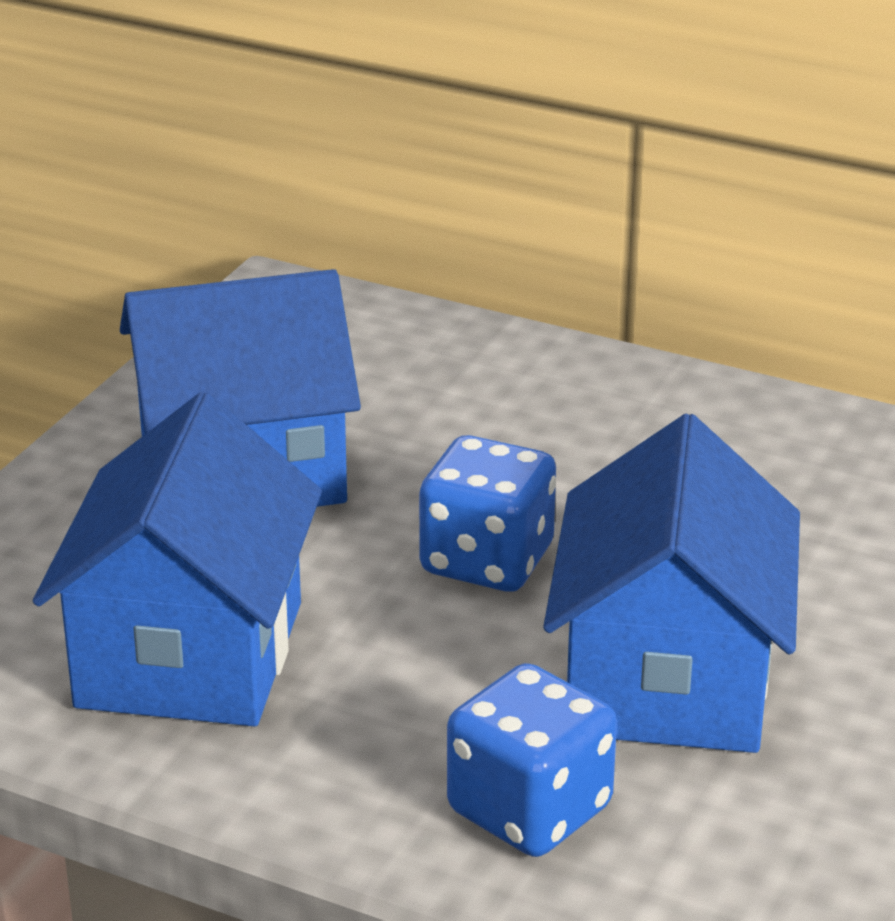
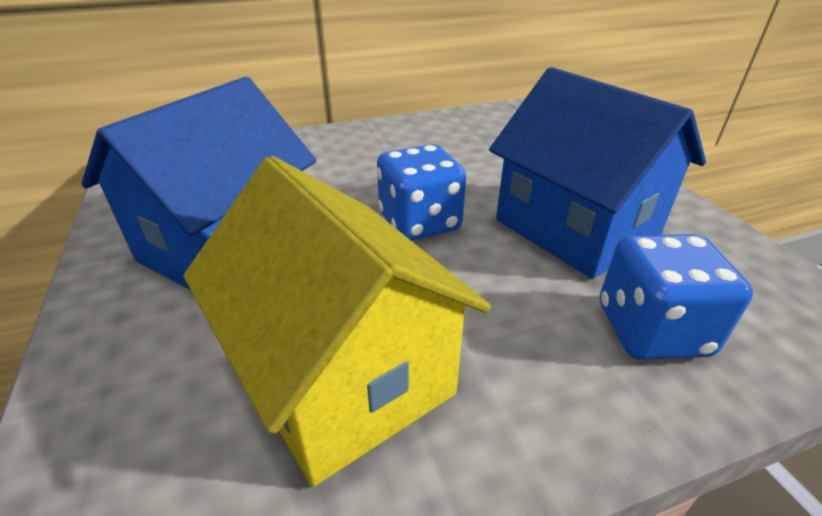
camera: 45 degrees left, 5 degrees up
blue house [33,392,322,726] -> yellow house [184,156,491,487]

